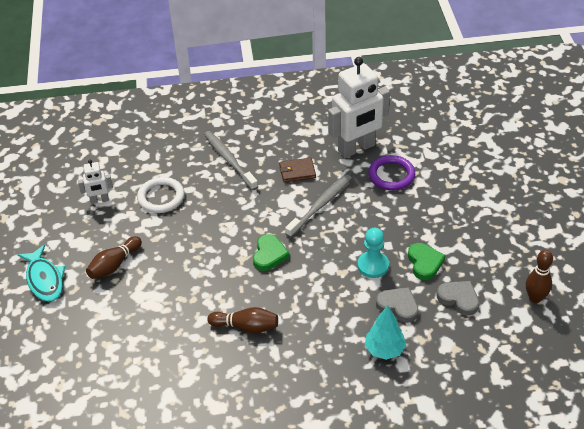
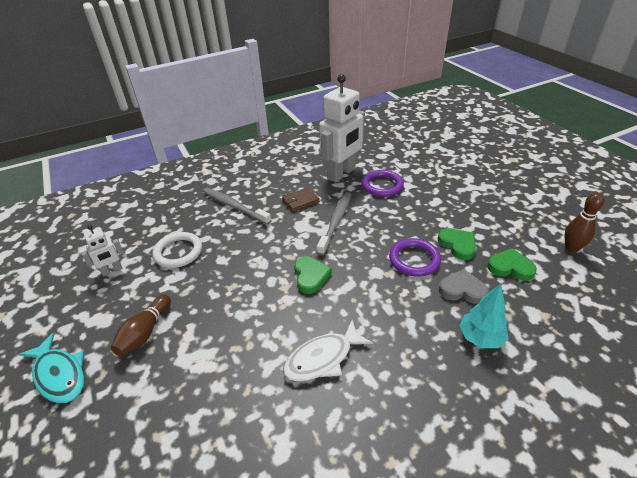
camera: 20 degrees left, 5 degrees down
brown bowling pin [207,307,278,333] -> white fish [283,320,373,382]
turquoise pawn [358,228,389,278] -> purple ring [389,238,441,277]
grey heart [437,281,479,315] -> green heart [487,248,537,281]

